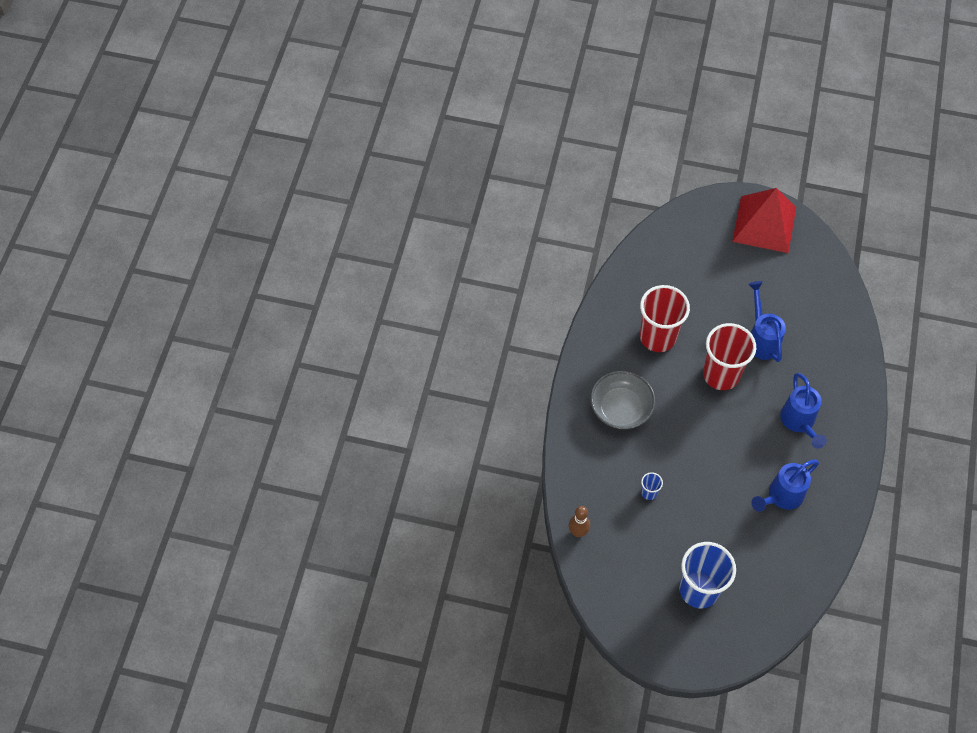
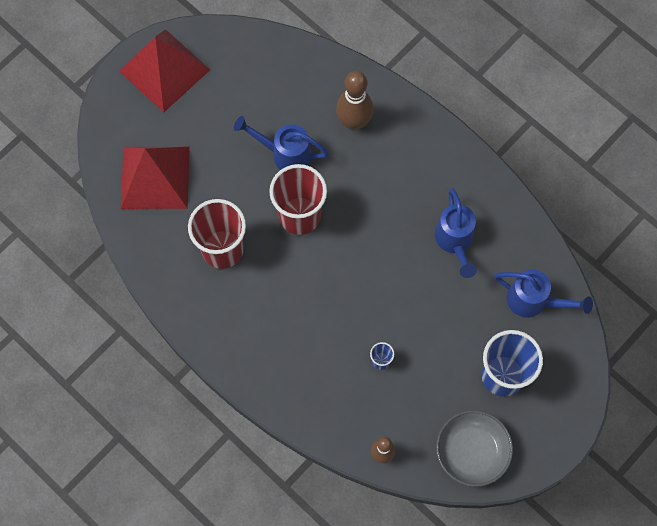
camera: 60 degrees left, 10 degrees up
grey bowl [591,371,655,429] -> grey bowl moved to [436,410,513,487]
blue watering can [780,373,827,448] -> blue watering can moved to [494,269,593,318]
none -> red pyramid [121,147,189,209]
none -> brown bowling pin [336,71,373,131]

